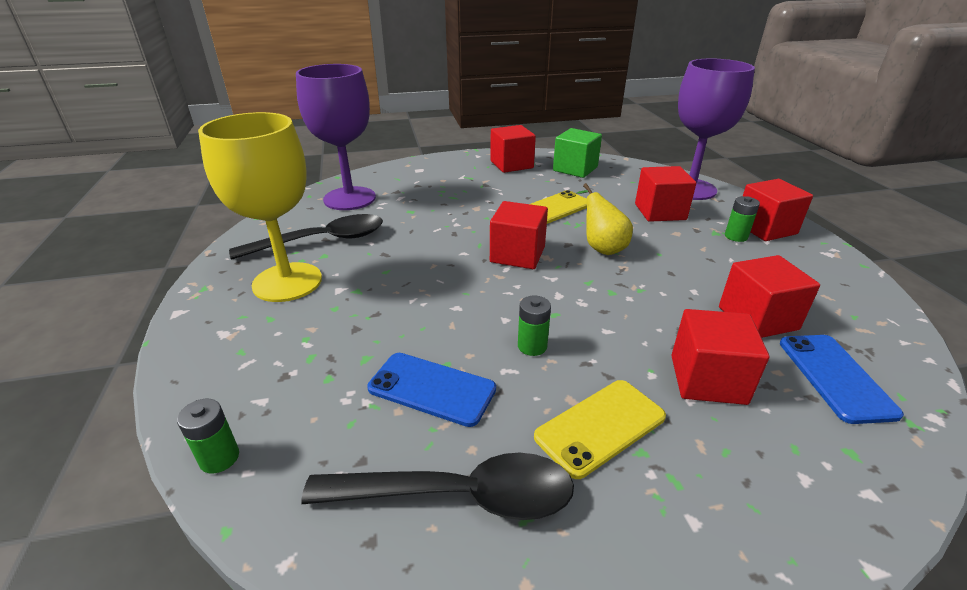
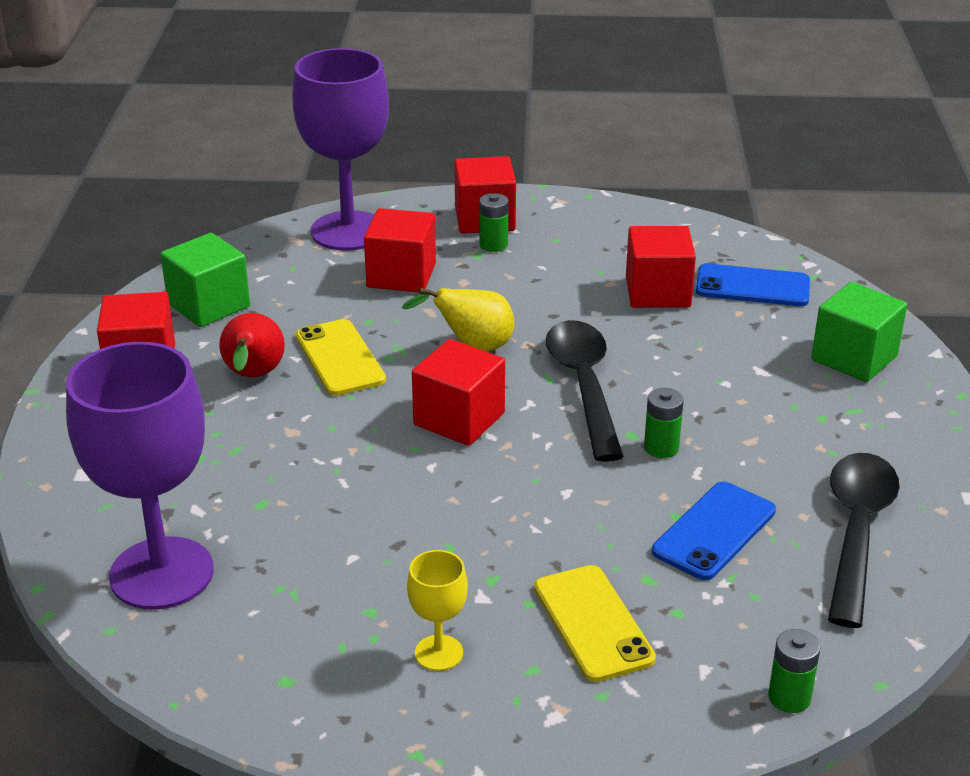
camera: 75 degrees left, 0 degrees up
yellow goblet [198,112,322,302] -> yellow goblet [407,550,468,671], size x0.44
black spoon [229,214,383,260] -> black spoon moved to [546,320,624,462]
yellow phone [534,380,666,479] -> yellow phone moved to [534,565,656,682]
red cube [671,309,769,405] -> none
none -> red pear [219,313,285,377]
none -> green cube [811,282,907,382]

